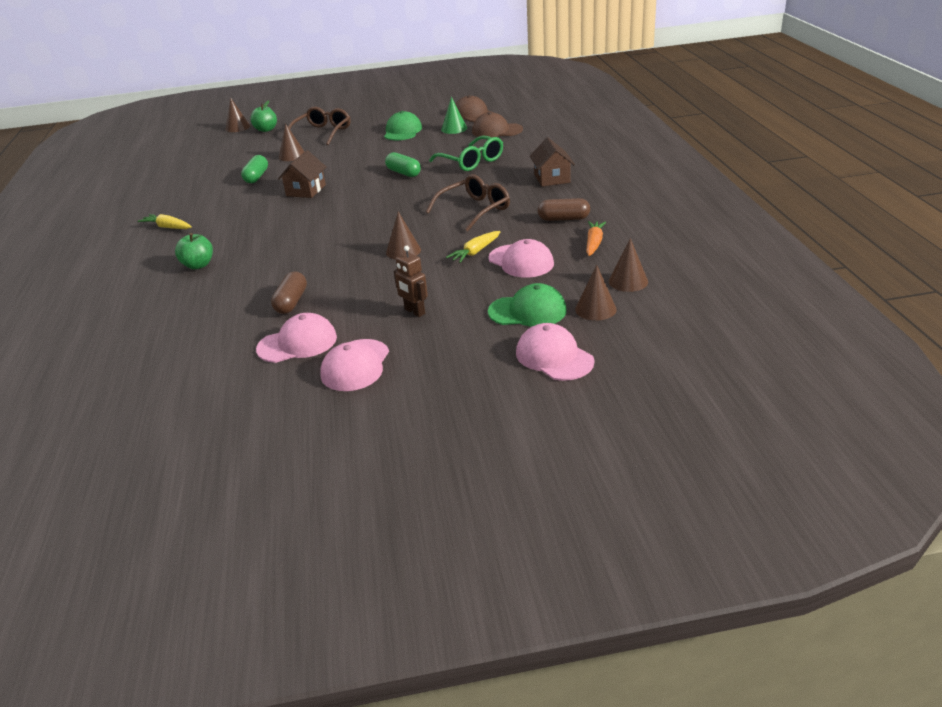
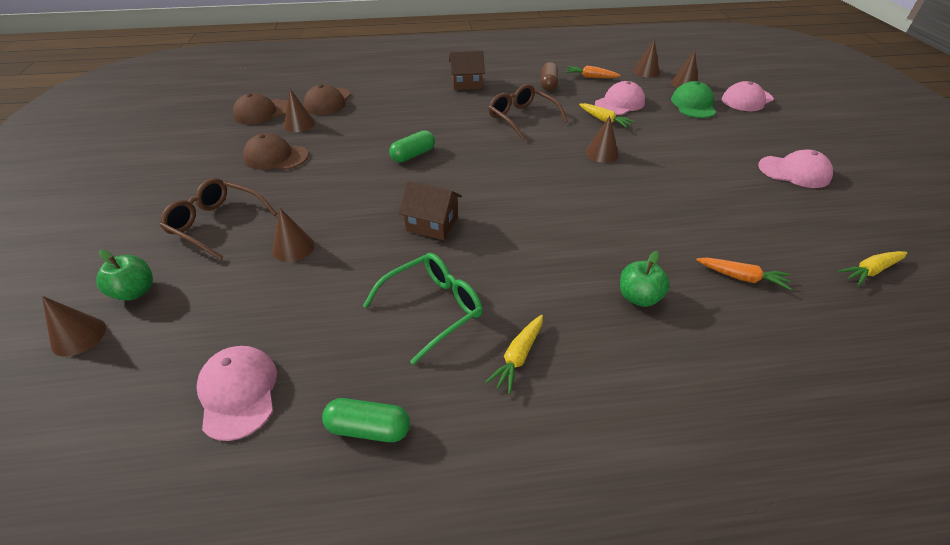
camera: 90 degrees left, 10 degrees up
green capsule [241,155,268,183] -> green capsule moved to [322,398,410,442]
pink cap [256,313,337,363] -> pink cap moved to [197,346,277,441]
brown capsule [271,272,307,314] -> none
green cap [384,111,422,140] -> brown cap [243,133,308,170]
brown robot [394,246,428,317] -> none
green glasses [429,136,503,171] -> green glasses moved to [363,253,483,365]
green cone [441,97,467,134] -> brown cone [284,88,315,132]
none -> orange carrot [696,258,792,290]
none -> yellow carrot [838,251,907,286]

